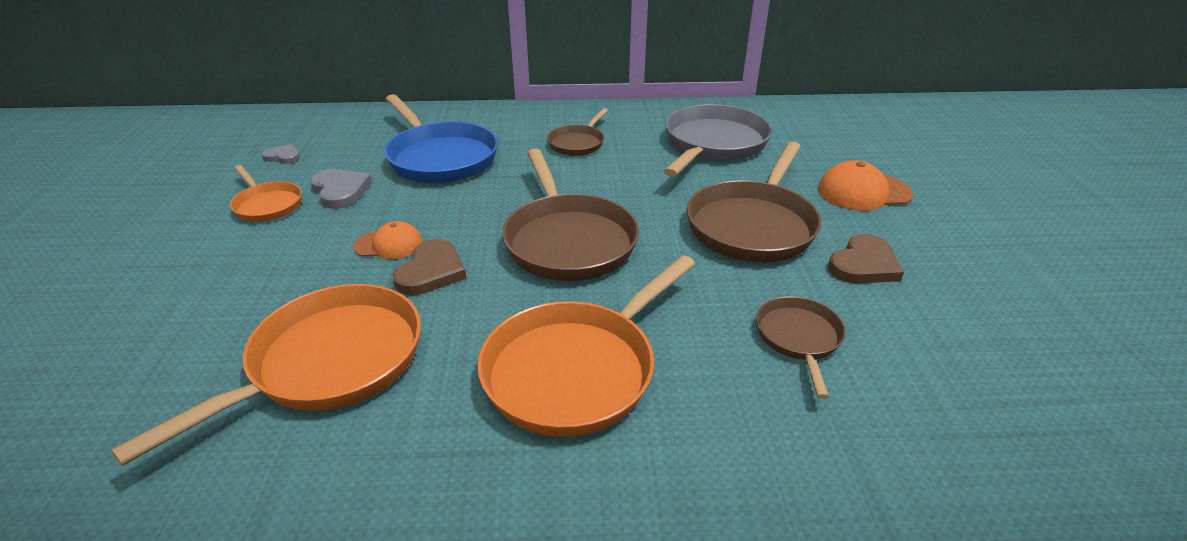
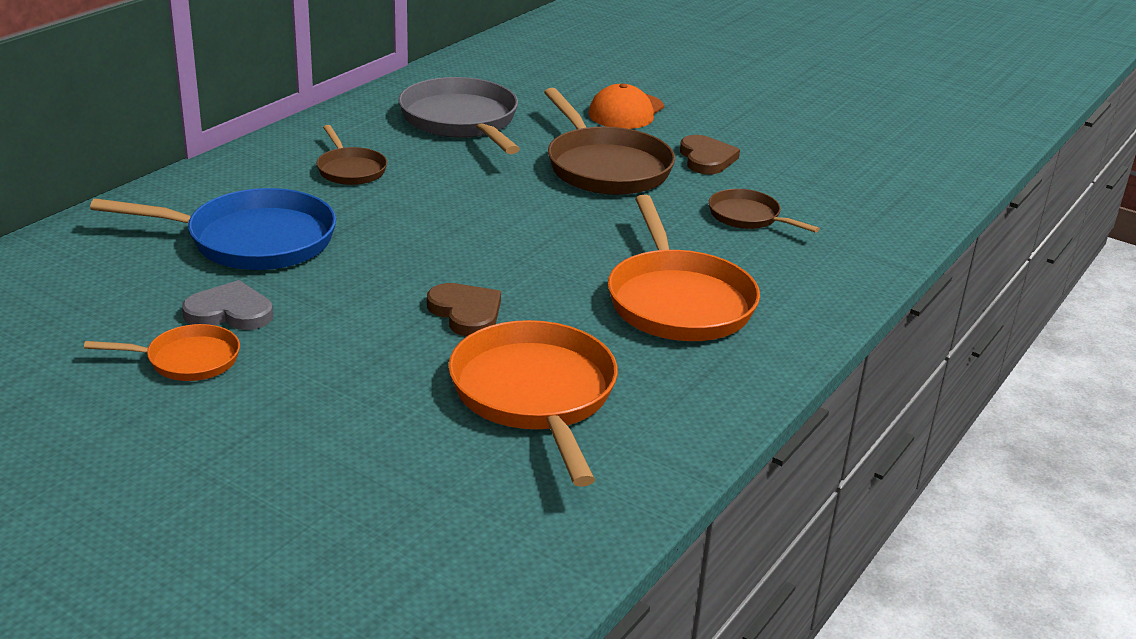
camera: 55 degrees left, 5 degrees down
grey heart [262,144,300,164] -> none
orange cap [353,221,423,259] -> none
brown pan [502,149,639,281] -> none

